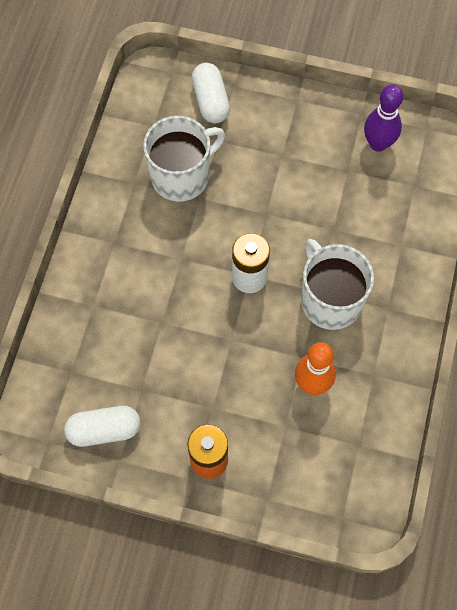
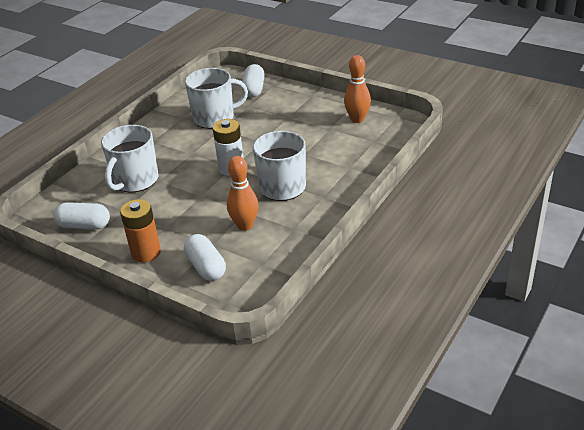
camera: 20 degrees right, 30 degrees down
purple bowling pin [364,84,403,152] -> orange bowling pin [344,55,371,123]
none -> white mug [101,125,158,192]
none -> white capsule [184,234,226,281]

